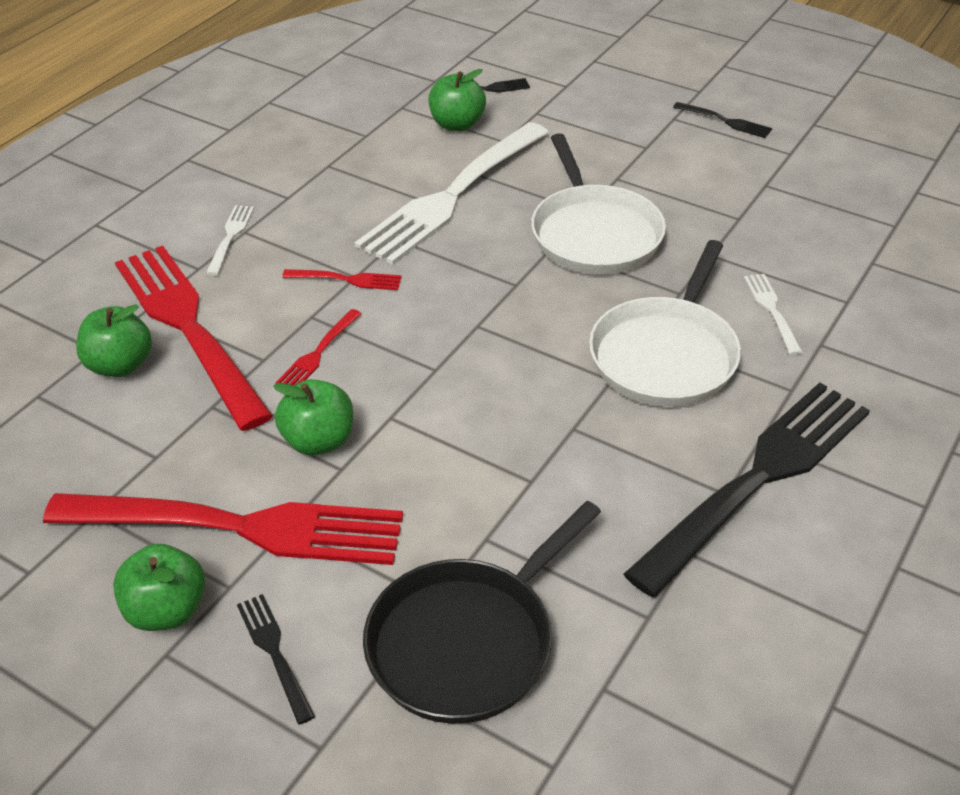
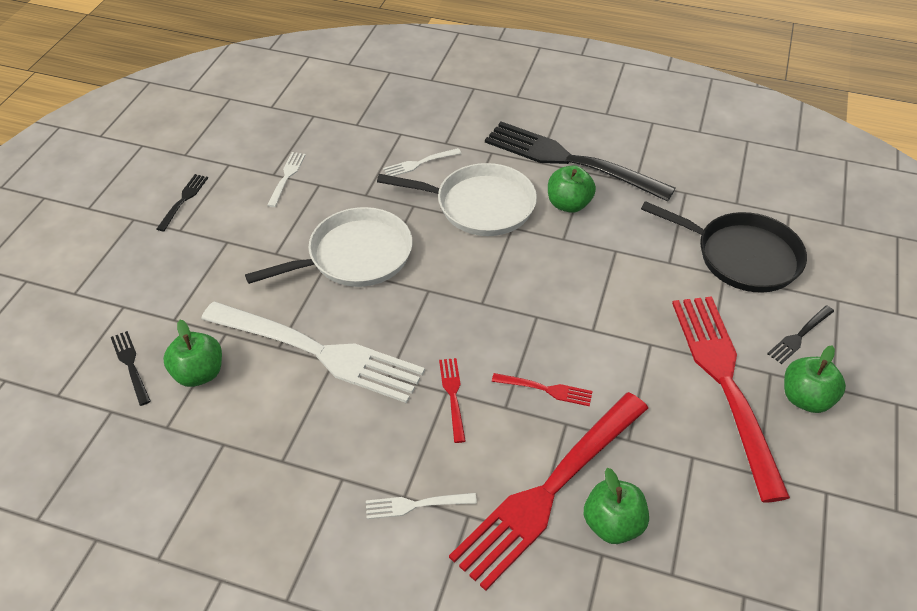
camera: 105 degrees left, 5 degrees up
green apple [273,379,353,456] -> green apple moved to [548,165,596,213]
none -> white fork [267,152,306,207]

